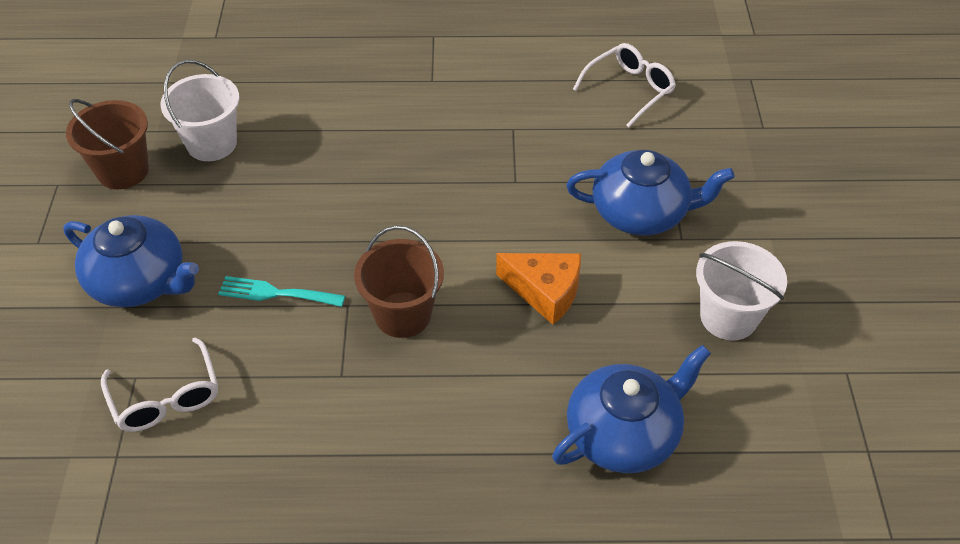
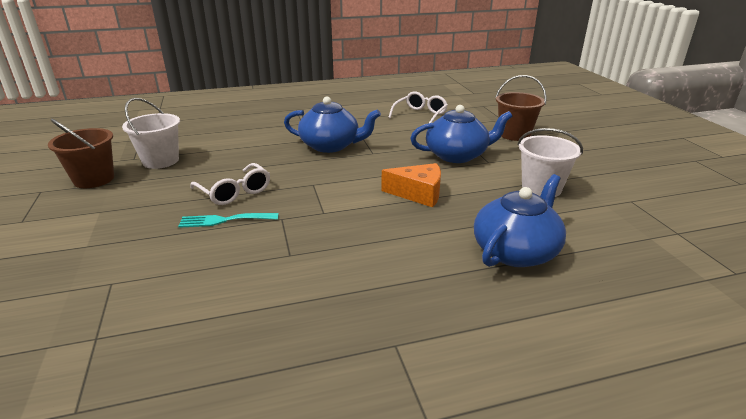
camera: 15 degrees left, 20 degrees down
blue teapot [63,215,199,307] -> blue teapot moved to [284,96,381,153]
white glasses [101,337,218,432] -> white glasses moved to [190,163,270,205]
brown bucket [354,225,444,338] -> brown bucket moved to [495,75,547,141]

